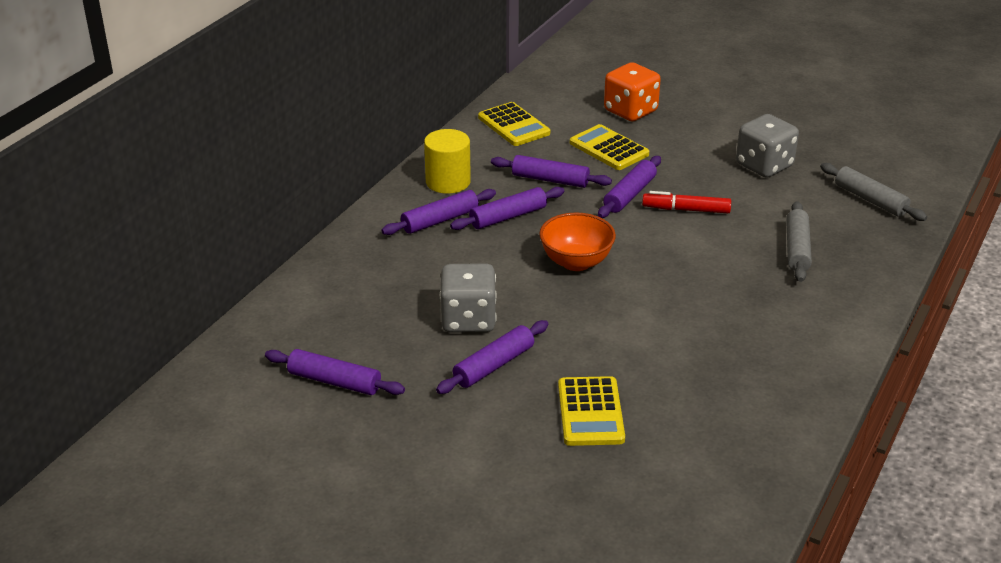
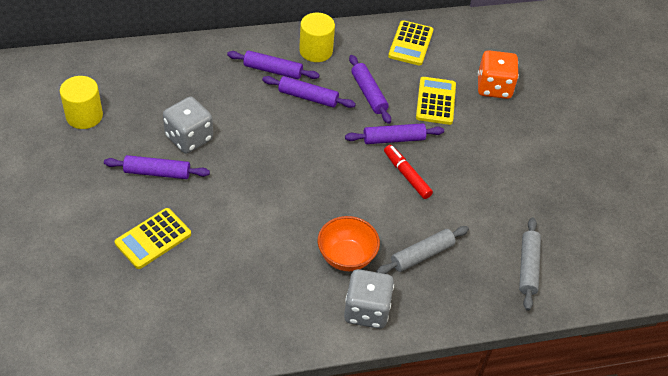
camera: 45 degrees right, 15 degrees up
purple rolling pin [265,349,405,395] -> yellow cylinder [60,76,103,129]
orange bowl [539,212,616,271] -> orange bowl moved to [318,216,380,271]
grey dice [736,114,799,178] -> grey dice moved to [344,269,394,329]

